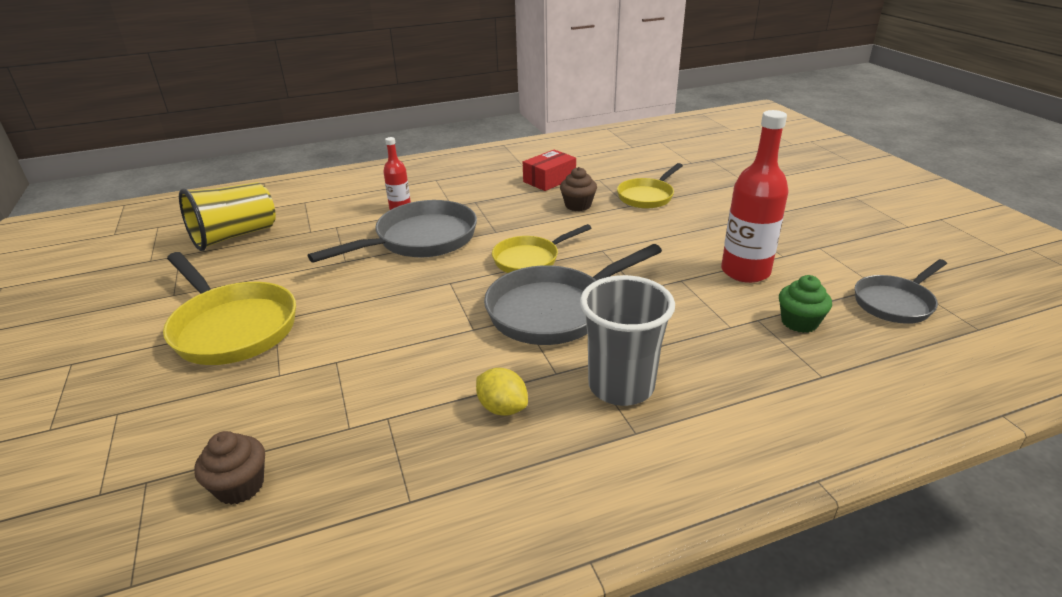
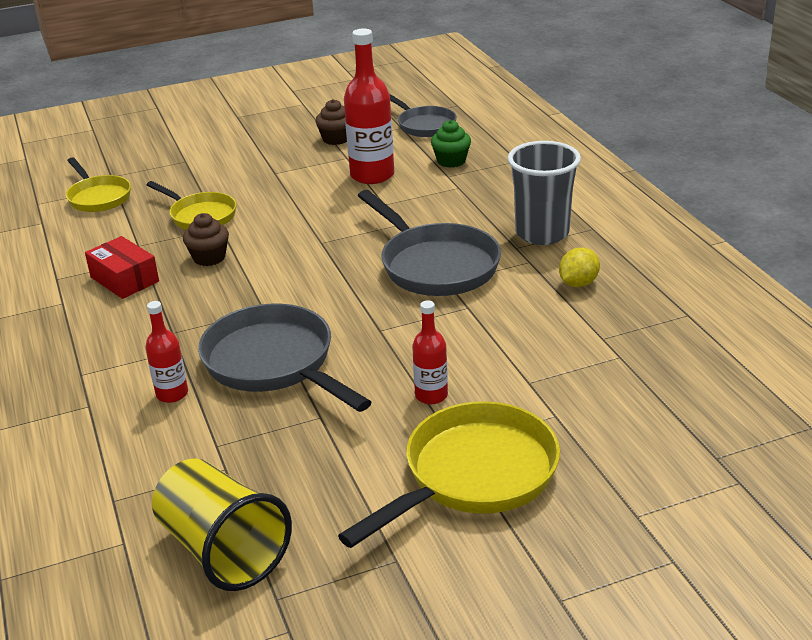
camera: 90 degrees left, 0 degrees up
brown cupcake [194,431,265,505] -> brown cupcake moved to [315,99,347,145]
yellow pan [492,224,592,273] -> yellow pan moved to [66,157,131,212]
none -> red bottle [412,300,448,404]

